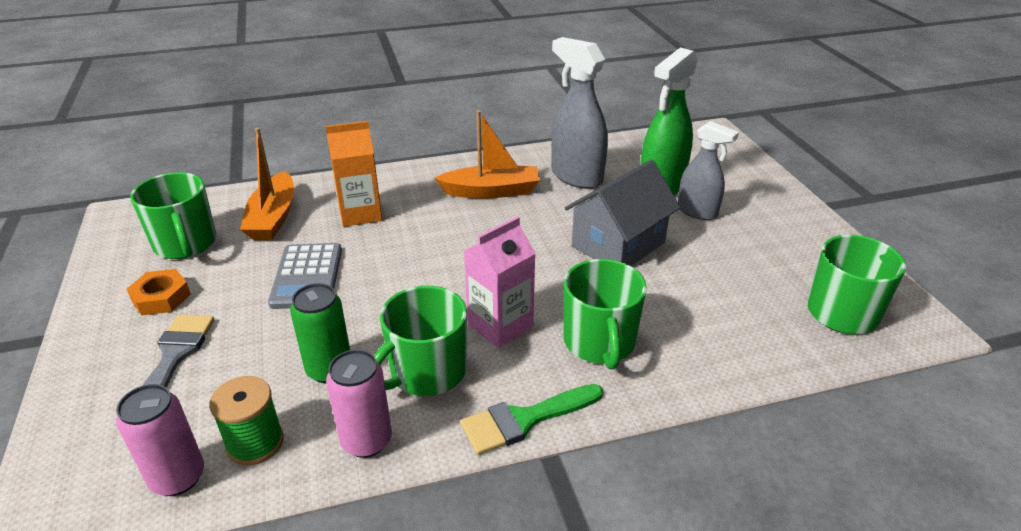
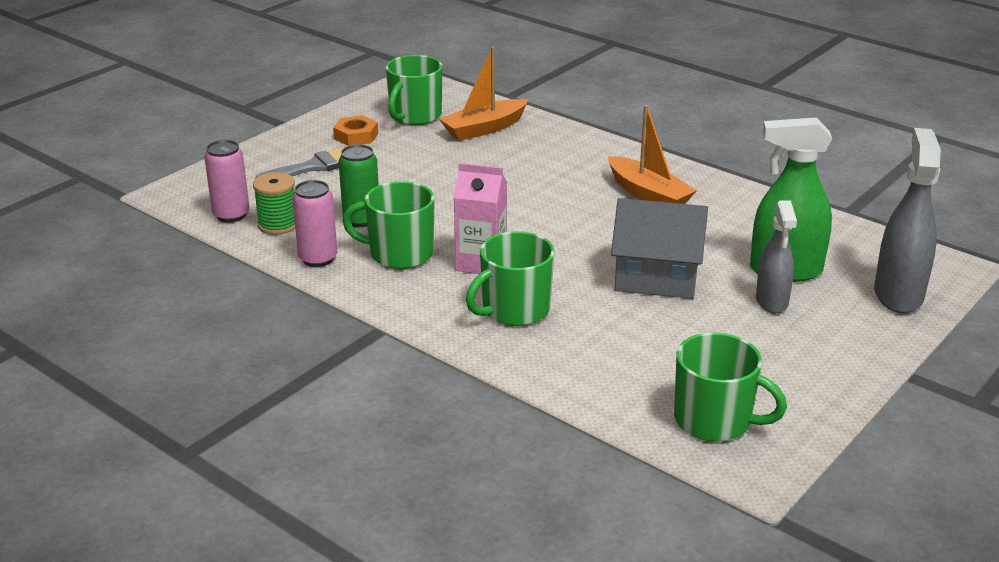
camera: 55 degrees right, 5 degrees down
grey calculator [268,243,342,309] -> none
orange carton [326,121,382,227] -> none
green brush [460,384,603,455] -> none
grey spray bottle [551,37,608,189] -> grey spray bottle moved to [874,128,941,313]

